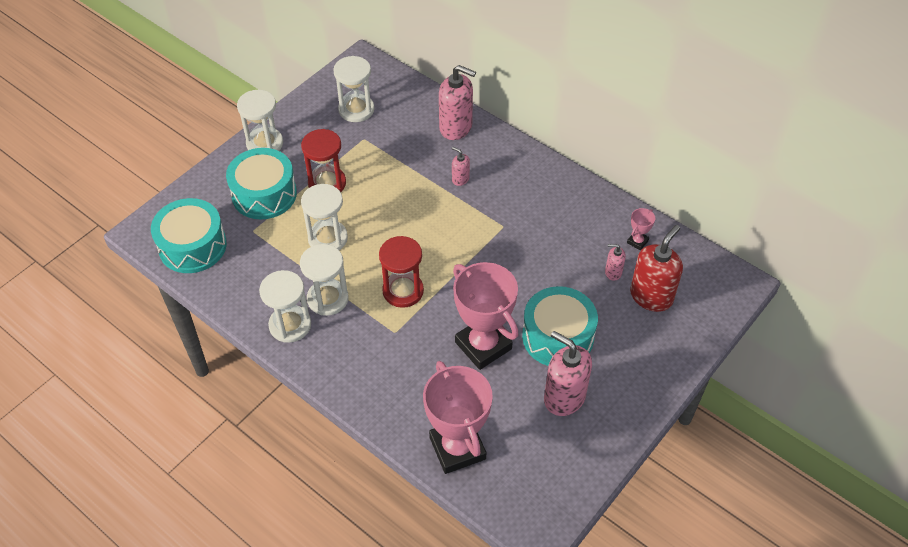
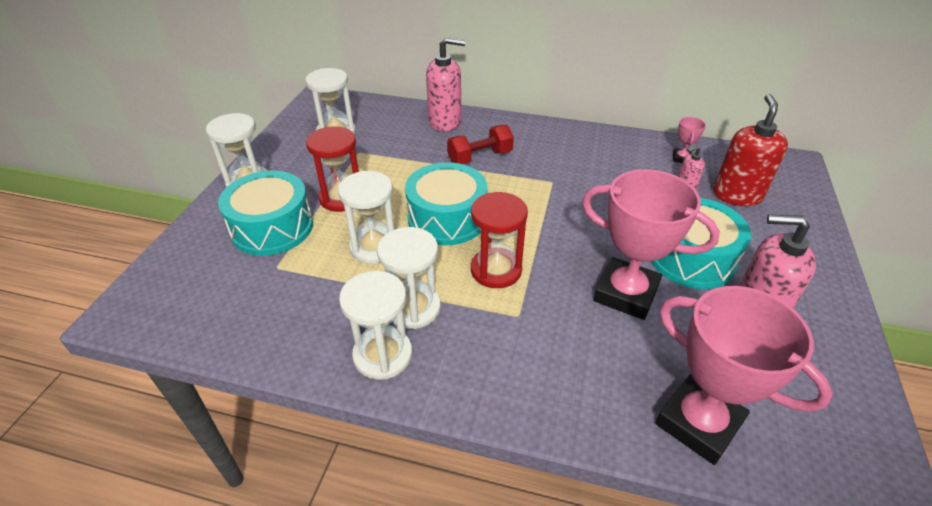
camera: 25 degrees left, 10 degrees down
turquoise drum [151,198,227,273] -> turquoise drum moved to [405,162,487,245]
pink soap dispenser [452,147,470,186] -> red dumbbell [447,125,514,164]

